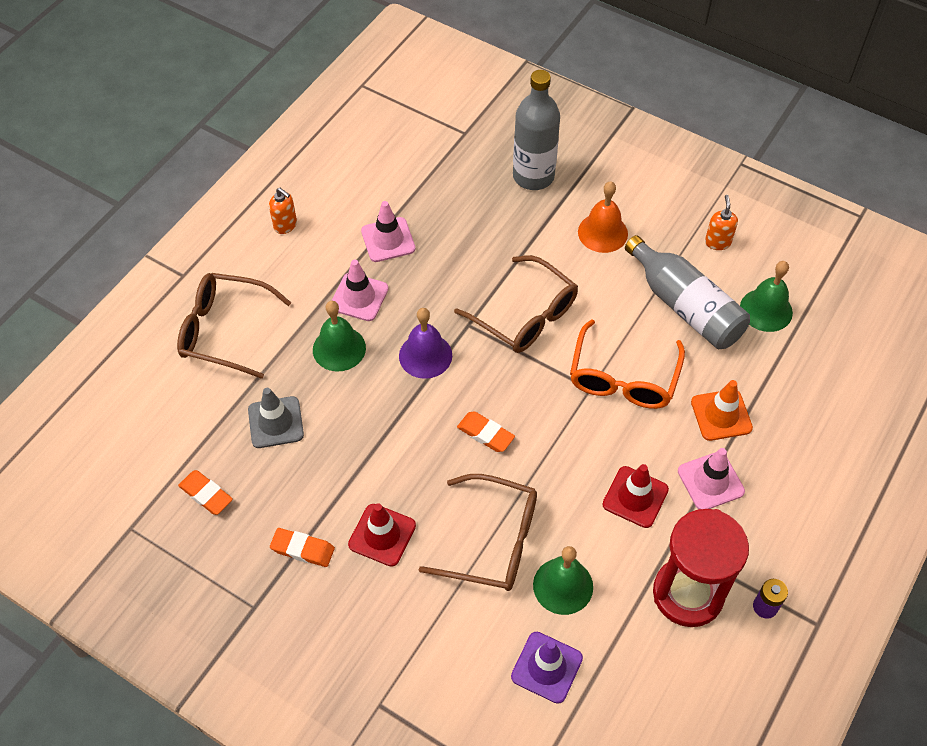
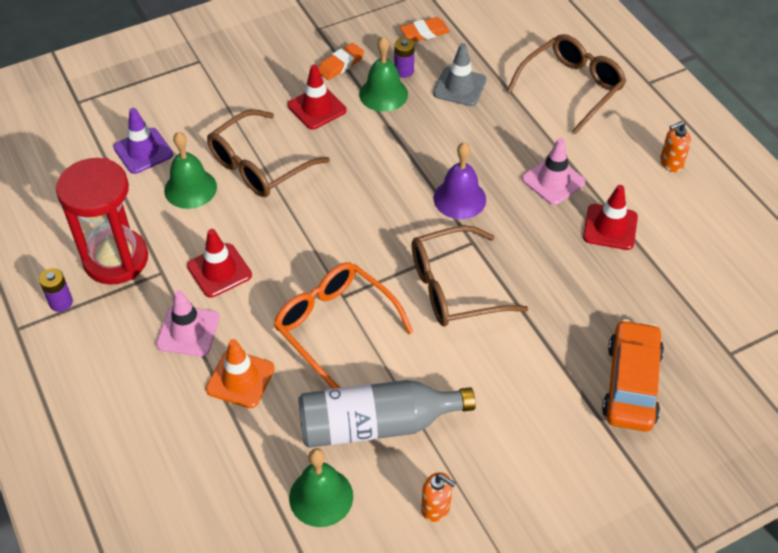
camera: 120 degrees right, 5 degrees down
green bell [313,301,366,371] -> green bell moved to [359,36,408,112]
pink traffic cone [361,201,416,262] -> red traffic cone [583,185,638,250]
orange eraser [457,411,515,452] -> none
grey bottle [513,70,560,190] -> orange car [602,319,664,432]
orange bell [578,181,628,253] -> none
none -> purple battery [394,38,415,78]

